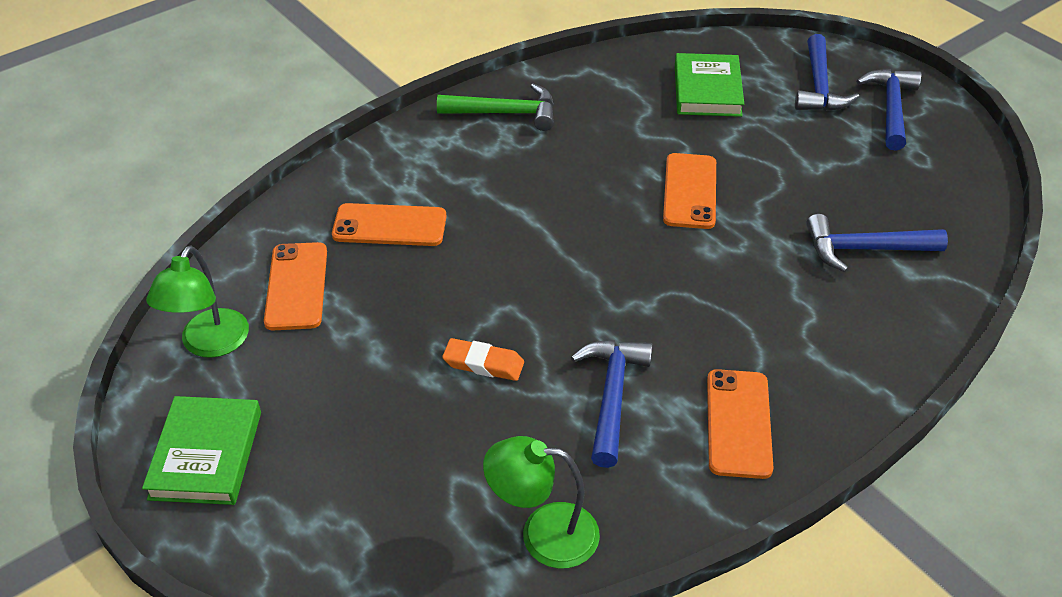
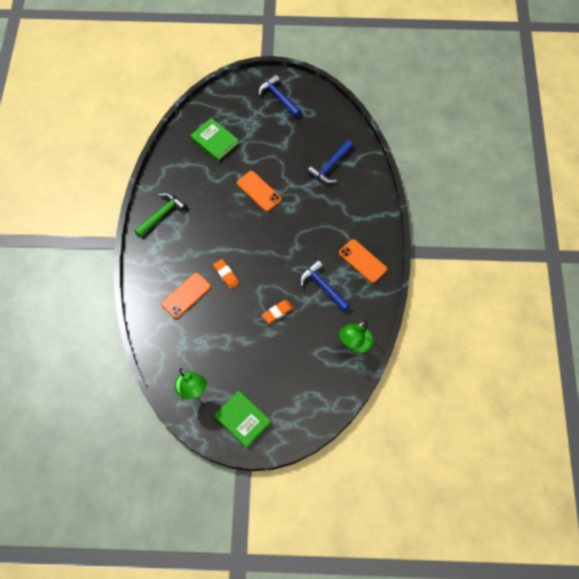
camera: 50 degrees left, 20 degrees up
orange phone [264,242,327,330] -> none
blue hammer [795,34,859,111] -> none
none -> orange eraser [213,259,239,289]

